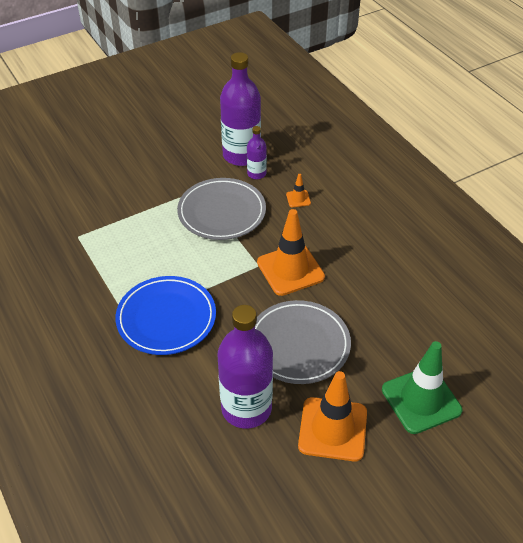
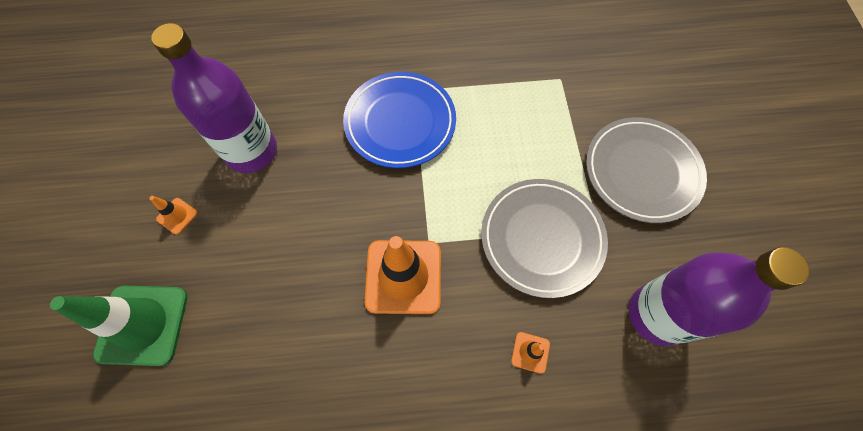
camera: 115 degrees right, 20 degrees up
purple bottle [247,126,267,179] -> none
grey plate [255,300,351,384] -> grey plate moved to [586,117,707,223]
orange traffic cone [298,371,367,461] -> orange traffic cone [149,196,198,235], size x0.44

